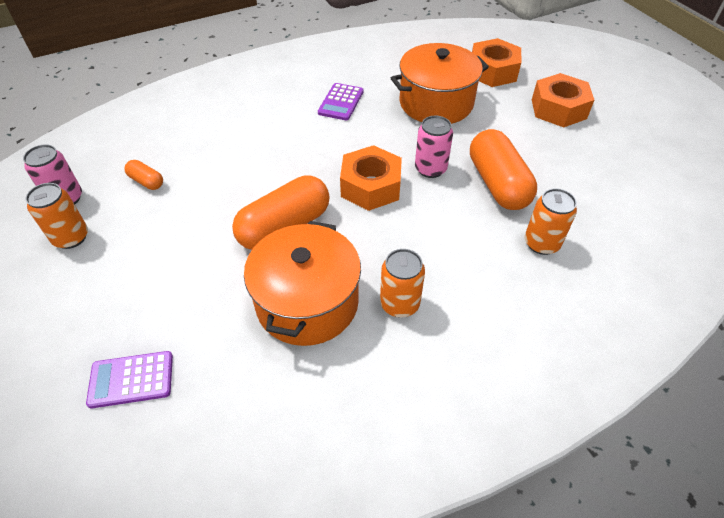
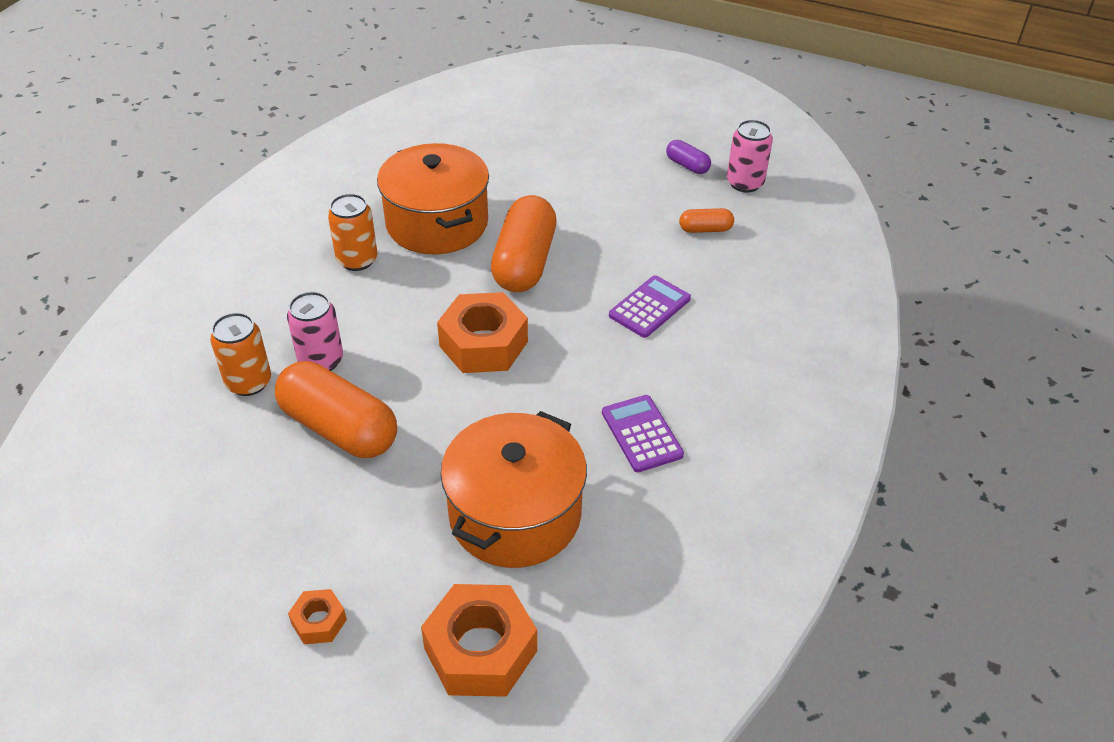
camera: 140 degrees right, 5 degrees down
orange can [25,183,88,249] -> purple capsule [666,140,711,174]
purple calculator [86,351,173,408] -> purple calculator moved to [609,275,691,338]
pink can [415,116,453,178] -> pink can moved to [287,291,343,371]
orange nut [532,73,594,127] -> orange nut [288,589,347,644], size x0.49

